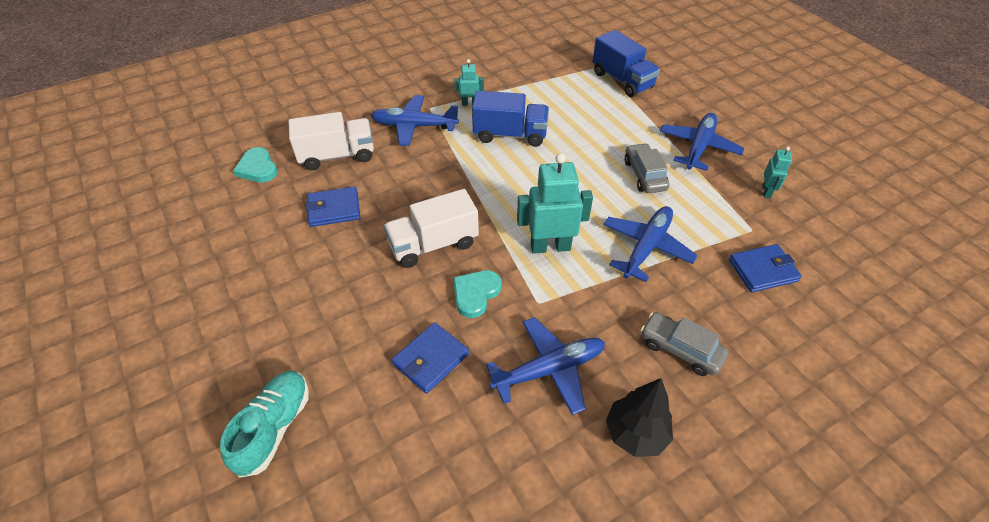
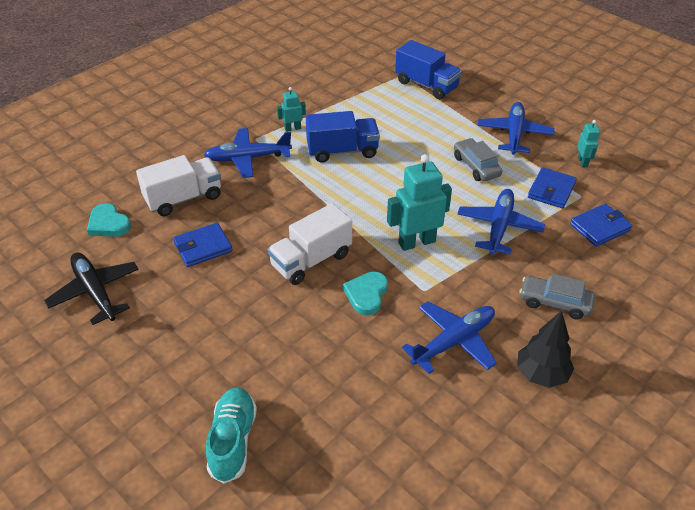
camera: 15 degrees left, 5 degrees down
blue wallet [392,322,469,394] -> blue wallet moved to [528,167,577,209]
none -> black plane [44,252,139,325]

